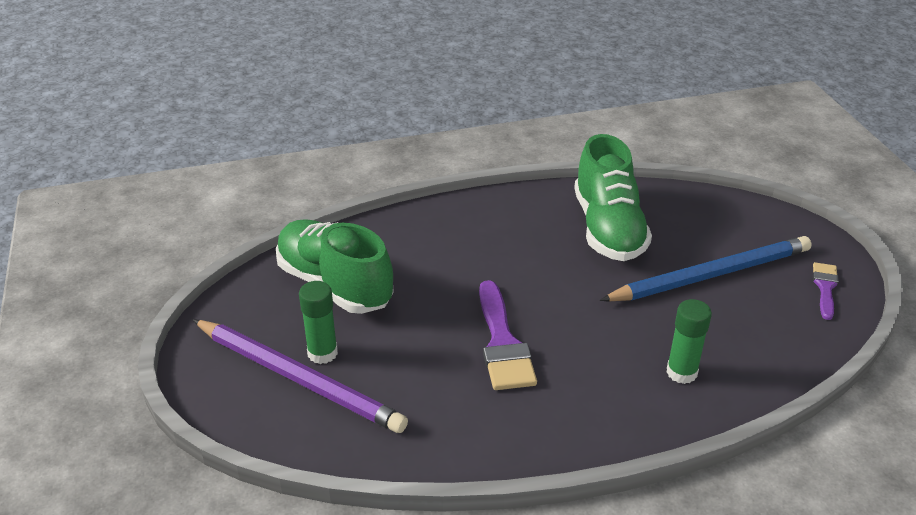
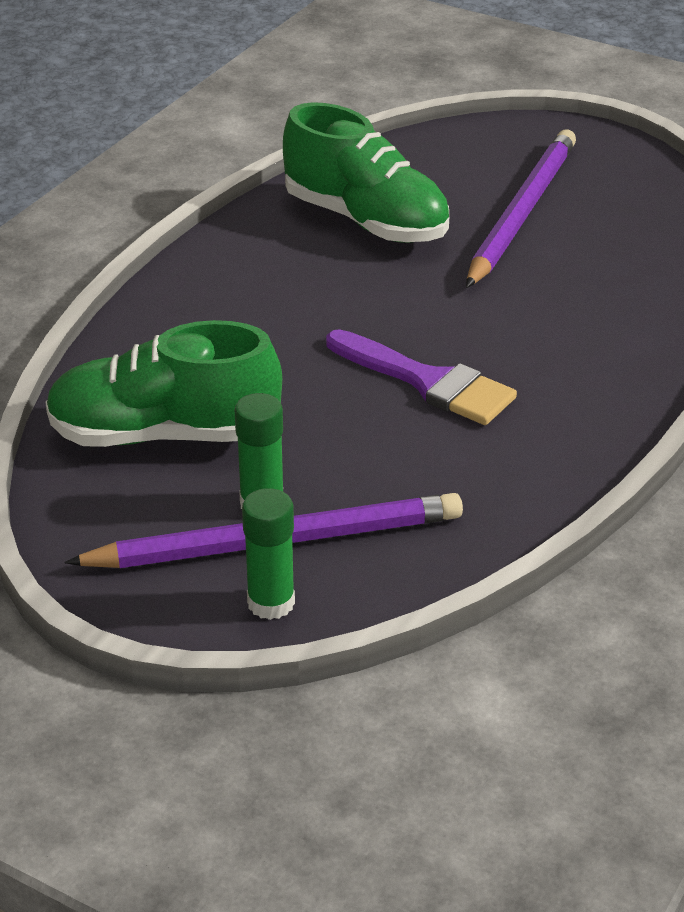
camera: 45 degrees left, 0 degrees up
blue pencil [600,236,811,302] -> purple pencil [466,129,576,288]
green glue stick [666,299,712,384] -> green glue stick moved to [242,488,295,620]
purple brush [813,262,839,320] -> none

